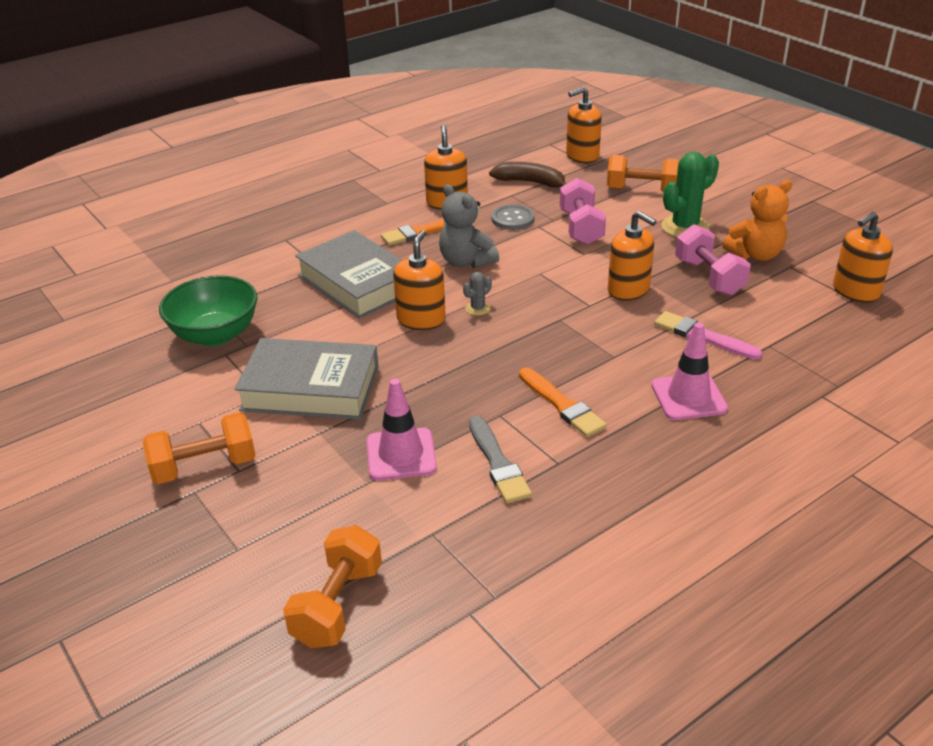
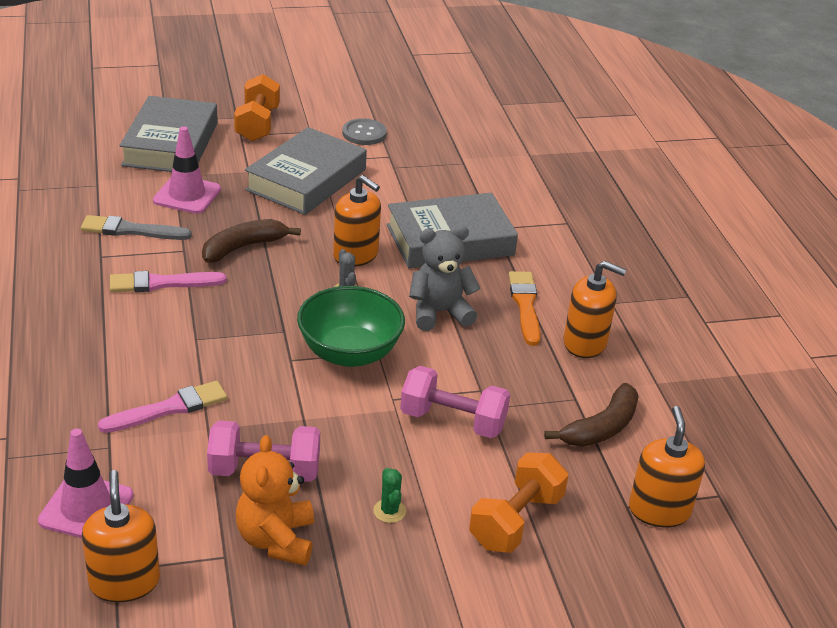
camera: 110 degrees right, 0 degrees up
green bowl [159,275,258,346] -> green bowl moved to [297,286,405,367]
orange dumbbell [283,525,382,648] -> none
grey button [491,204,535,230] -> grey button moved to [342,118,387,145]
orange brush [519,367,607,437] -> pink brush [110,271,227,292]
orange soap dispenser [608,211,657,301] -> none
pink traffic cone [651,323,728,420] -> pink traffic cone moved to [38,428,134,538]
green cactus [661,152,719,237] -> green cactus [373,468,406,523], size x0.47
none -> grey book [119,96,218,172]
none -> brown banana [202,219,301,263]

